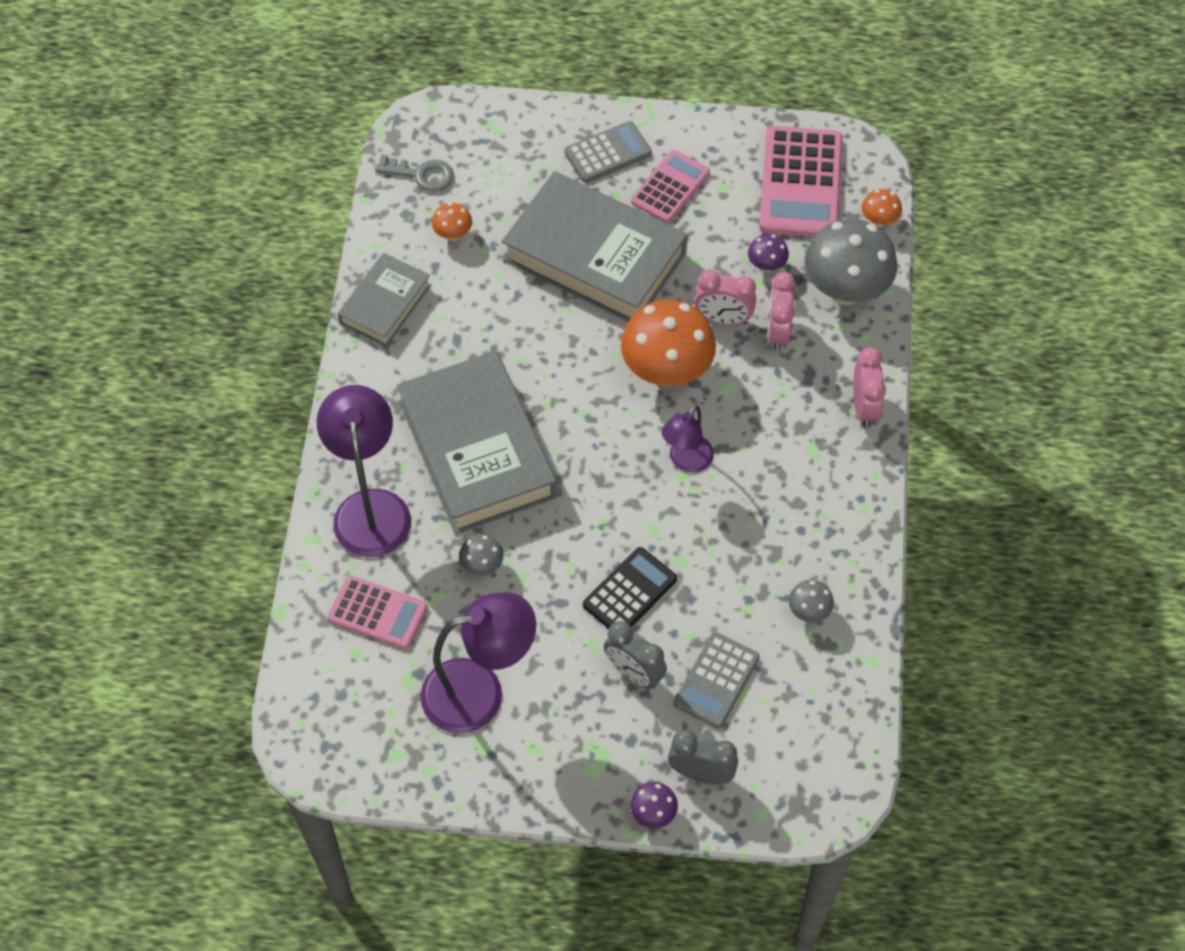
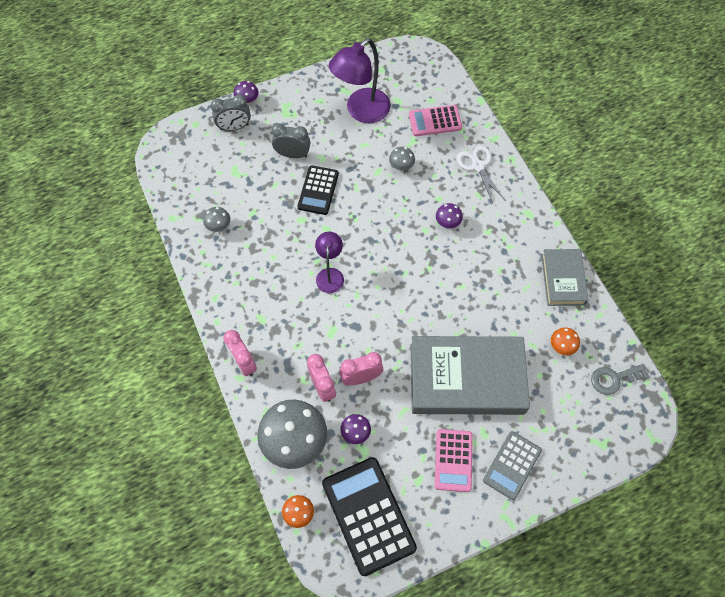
camera: 150 degrees right, 5 degrees up
purple lamp [317,385,411,557] -> white scissors [457,146,506,203]
grey book [397,351,557,534] -> purple mushroom [436,203,463,228]
orange mushroom [621,300,716,387] -> none
grey calculator [674,632,760,728] -> none
pink calculator [759,126,843,237] -> black calculator [322,457,417,576]

